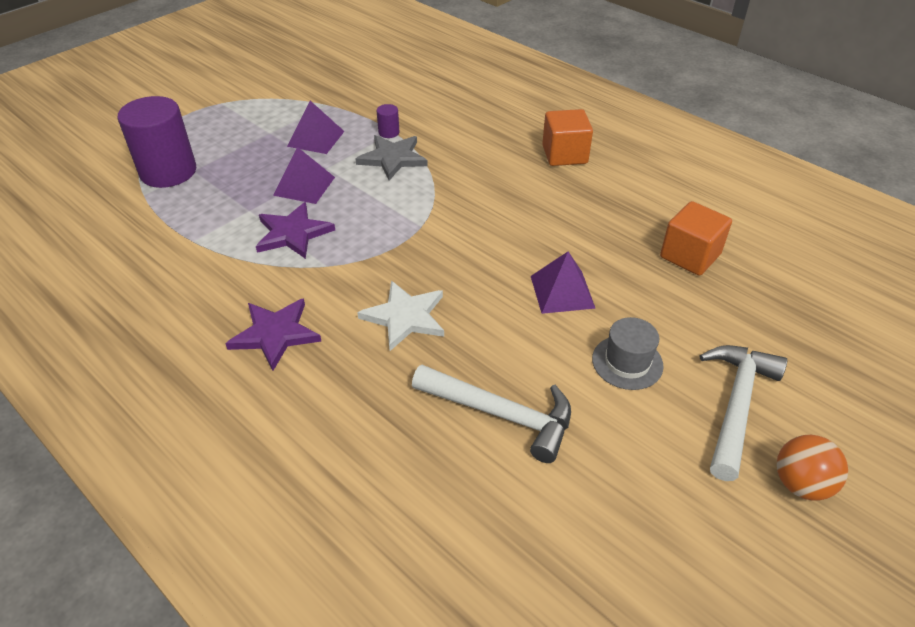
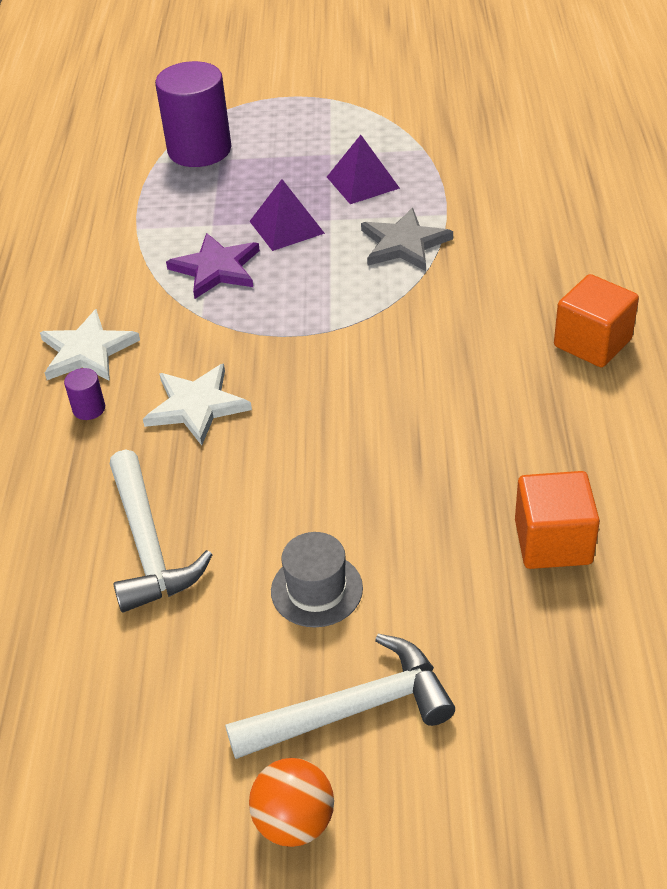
camera: 50 degrees right, 0 degrees up
purple star [225,298,321,371] -> white star [40,309,140,381]
purple cylinder [377,104,399,138] -> purple cylinder moved to [64,368,105,420]
purple pyramid [531,252,596,314] -> none

